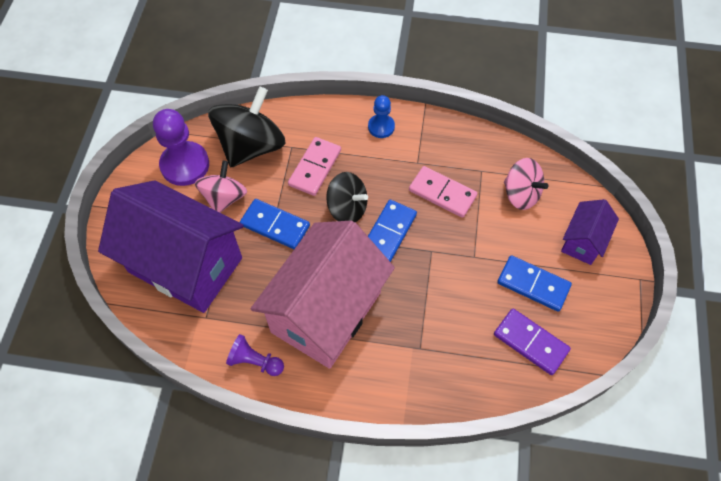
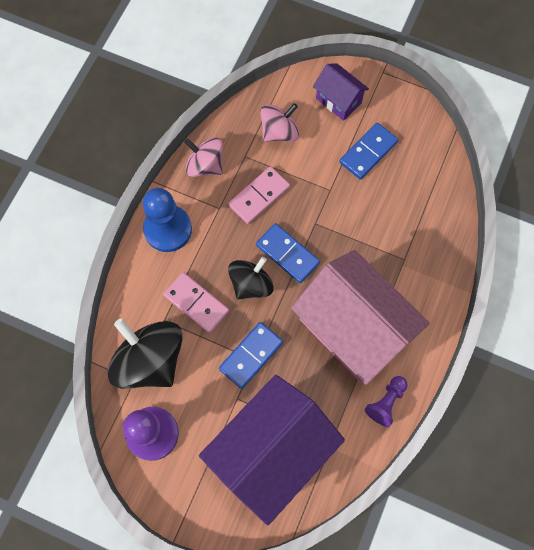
camera: 75 degrees left, 10 degrees up
pink spinning top [195,161,247,213] -> pink spinning top moved to [184,138,223,177]
blue pawn [368,95,395,138] -> blue pawn [143,188,192,252], size x1.76
purple domino [494,308,571,375] -> none

